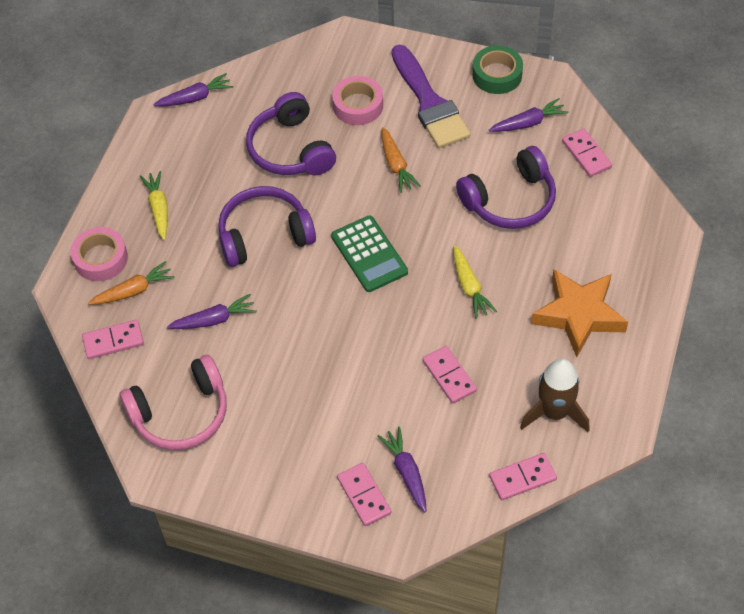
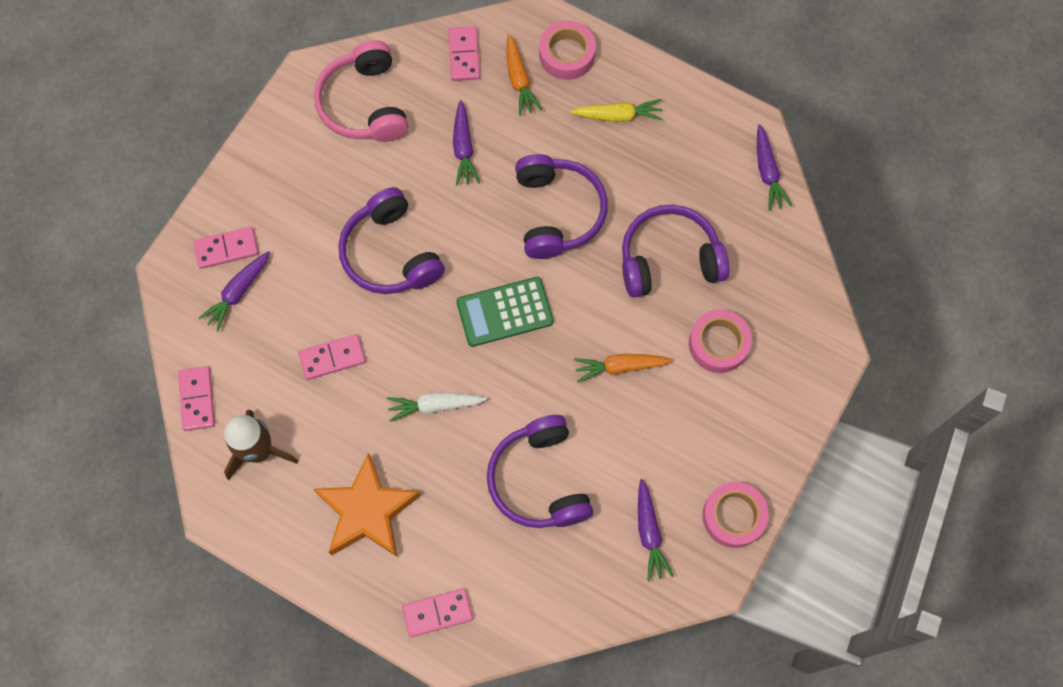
camera: 100 degrees right, 15 degrees up
purple carrot [378,427,427,512] -> purple carrot turned 135 degrees clockwise [199,251,270,331]
purple brush [392,45,471,148] -> none
yellow carrot [453,245,497,319] -> white carrot [387,392,487,422]
green tape [472,45,523,94] -> pink tape [702,482,769,548]
pink domino [562,128,612,177] -> pink domino moved to [402,588,473,637]
none -> purple headphones [338,187,445,294]

